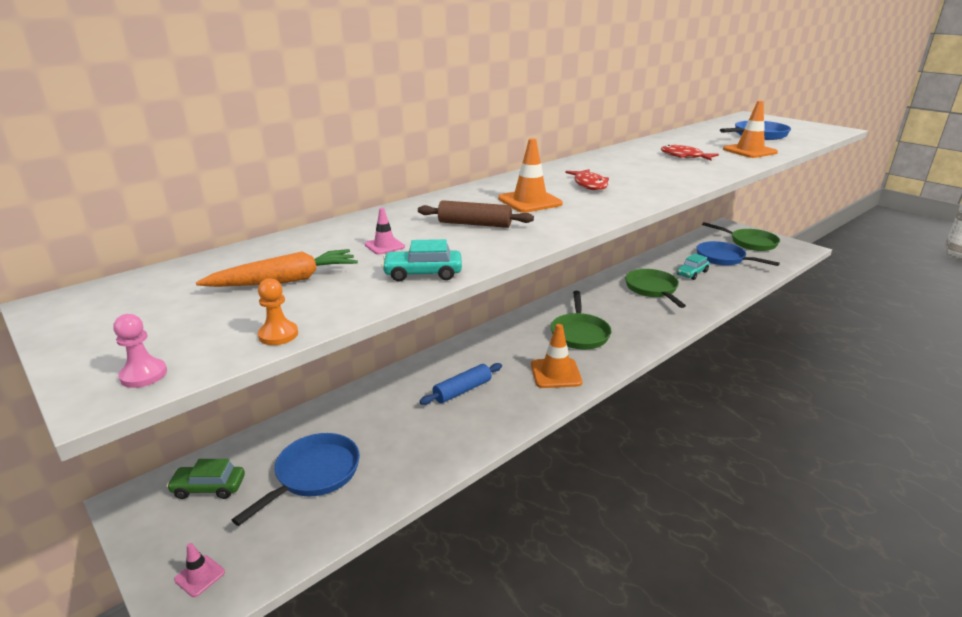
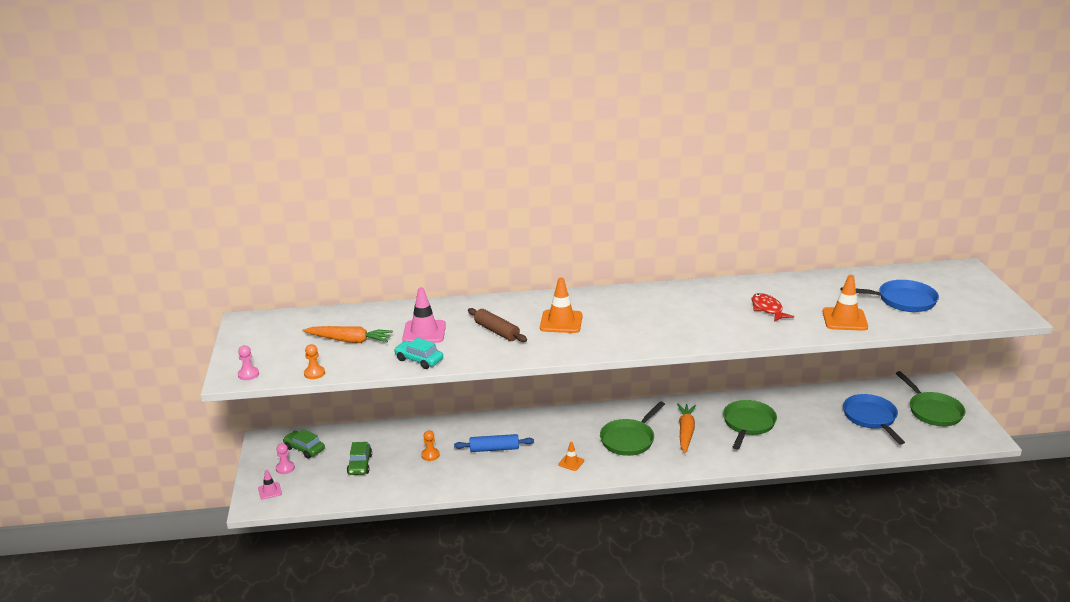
camera: 35 degrees right, 0 degrees up
blue pan [232,433,360,526] -> green car [347,442,372,475]
pink traffic cone [365,208,405,254] -> pink traffic cone [402,287,446,343], size x1.88
orange traffic cone [531,324,583,388] -> orange traffic cone [559,442,584,471], size x0.53
red fish [566,169,609,190] -> none
turquoise car [677,253,710,280] -> none
none -> pink pawn [276,443,295,474]
none -> orange pawn [421,430,440,461]
none -> orange carrot [677,404,696,453]

